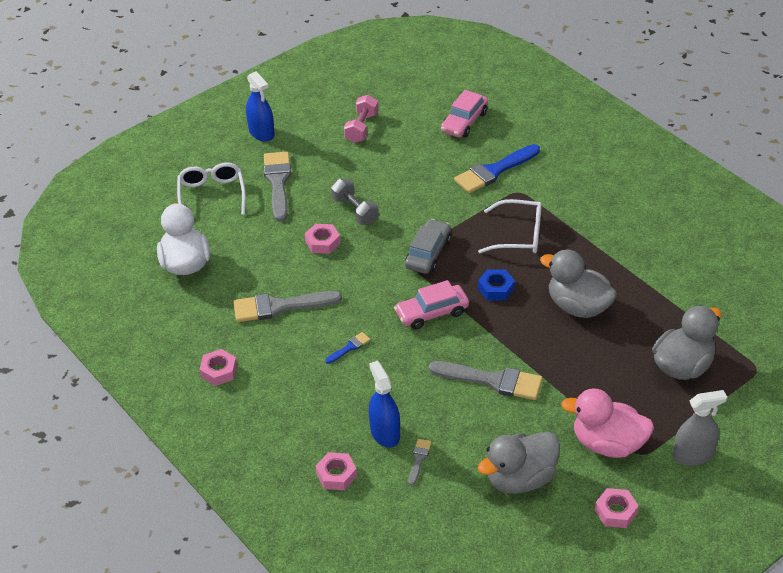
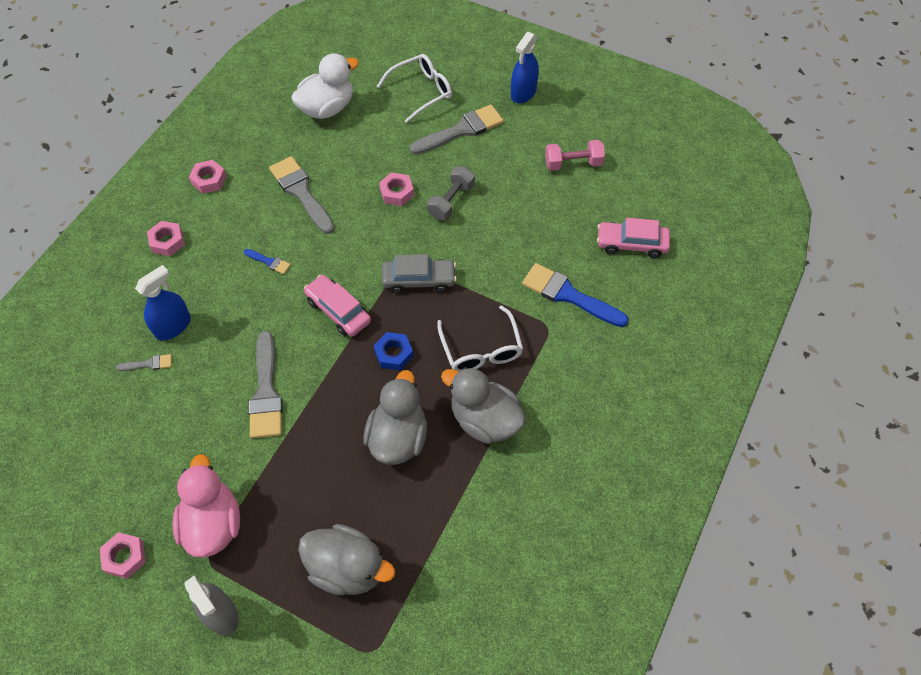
camera: 65 degrees right, 15 degrees up
pink nut [316,452,357,490] -> pink nut moved to [147,221,185,256]
grey duck [478,432,560,494] -> grey duck moved to [441,367,526,444]

